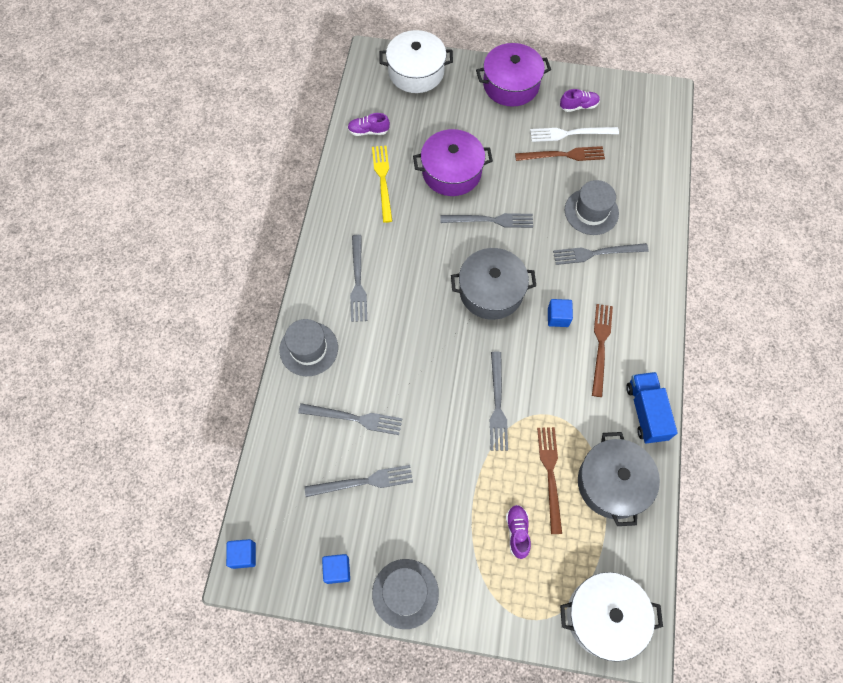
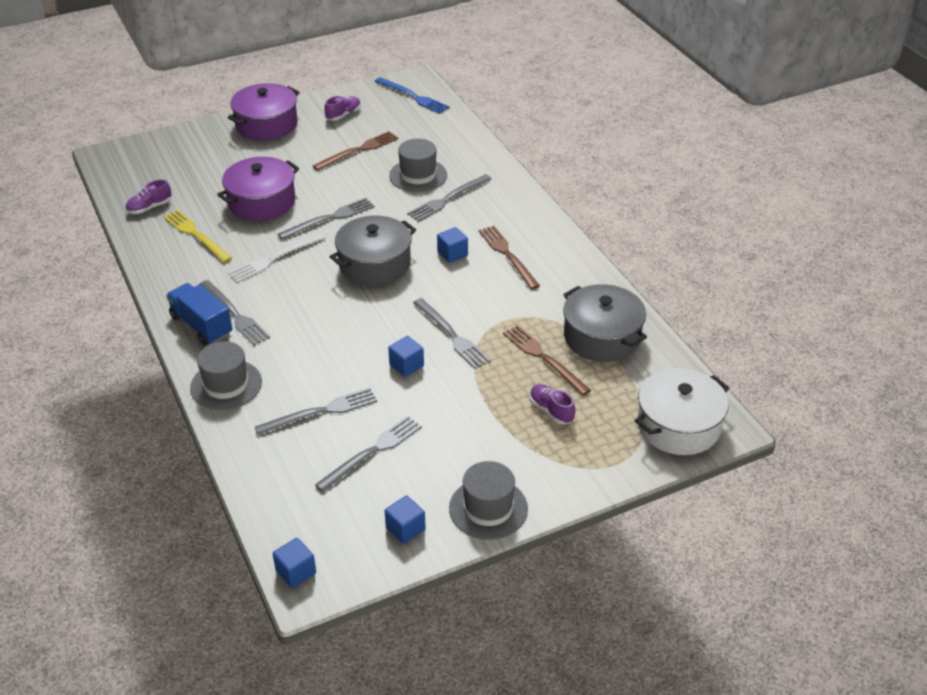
camera: 35 degrees left, 25 degrees down
white pot [380,30,453,93] -> none
white fork [530,127,619,142] -> white fork moved to [228,232,326,283]
blue truck [626,372,678,444] -> blue truck moved to [166,283,232,345]
none -> blue fork [375,77,450,114]
none -> blue cube [388,336,424,377]

